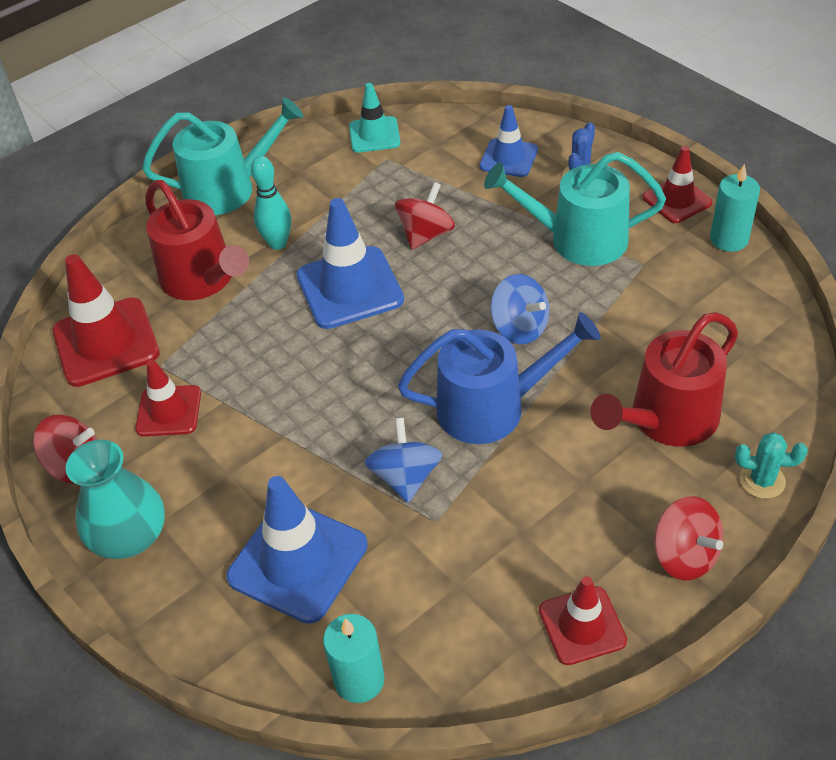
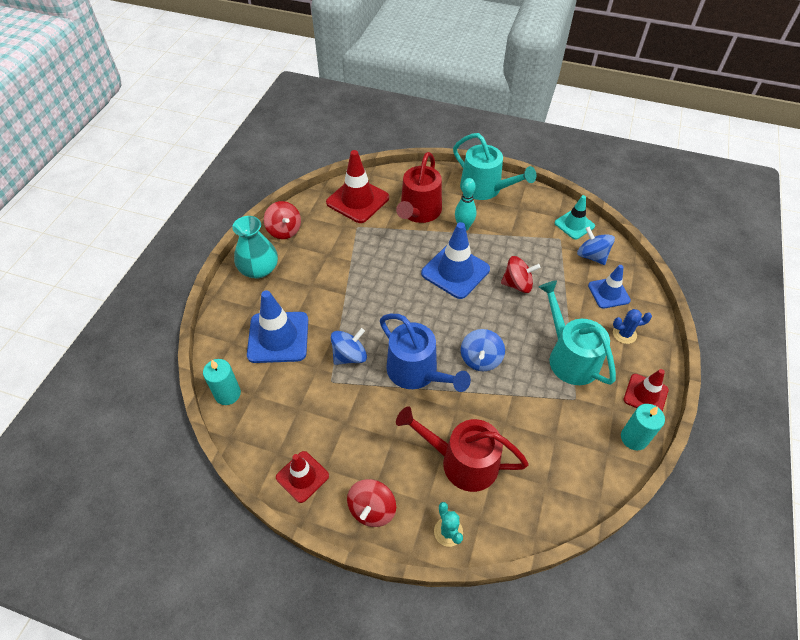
camera: 55 degrees right, 5 degrees up
red traffic cone [135,359,201,436] -> none
none -> blue spinning top [577,227,615,265]

